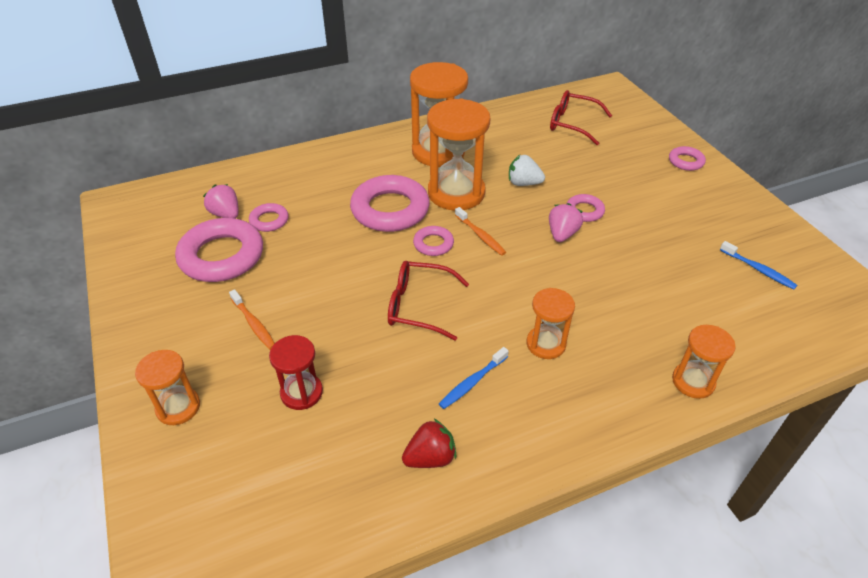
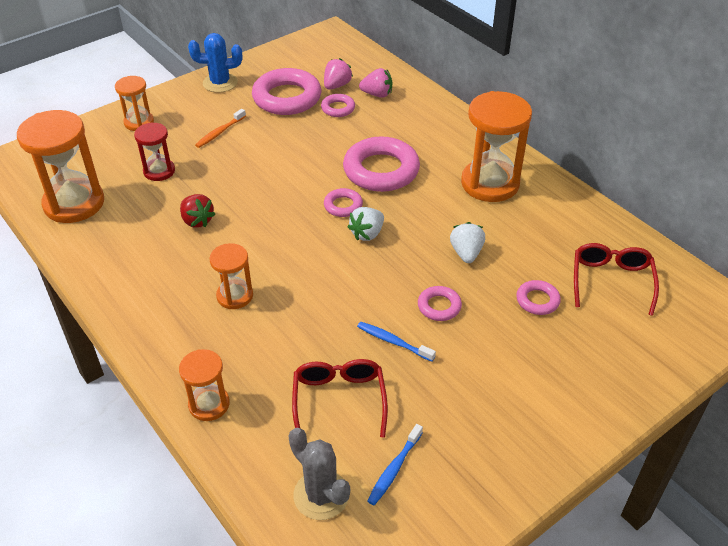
camera: 75 degrees right, 0 degrees up
red glasses [388,261,469,341] -> red glasses moved to [292,359,388,438]
red strawberry [402,419,457,468] -> red strawberry moved to [180,194,215,228]
orange hourglass [427,99,490,211] -> orange hourglass moved to [17,110,104,223]
blue toothbrush [439,347,509,409] -> blue toothbrush moved to [357,322,436,362]
orange toothbrush [455,207,506,256] -> white strawberry [348,207,384,241]
pink strawberry [549,203,583,242] -> pink strawberry moved to [359,68,392,98]
pink ring [669,146,706,171] -> pink ring moved to [516,280,561,315]
none -> blue cactus [188,33,242,93]
none -> grey cactus [288,428,350,520]

